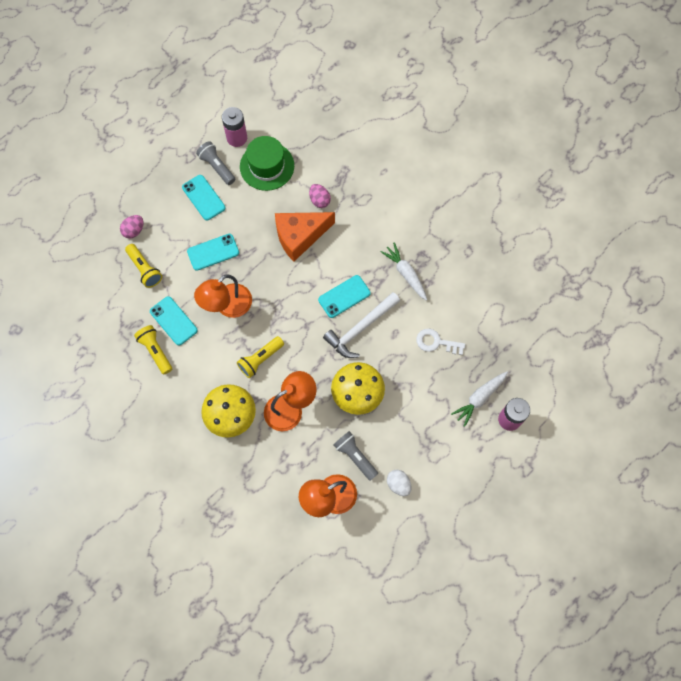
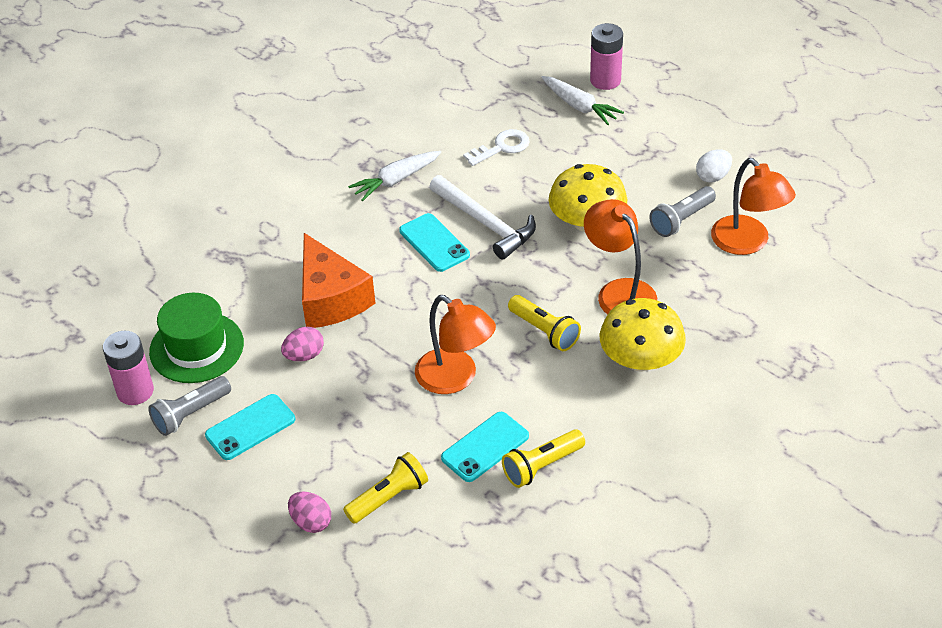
camera: 90 degrees left, 25 degrees down
turquoise phone [187,234,239,271] -> none
pink egg [309,184,331,208] -> pink egg moved to [281,327,324,361]
white key [416,329,466,355] -> white key turned 135 degrees counterclockwise [463,129,530,166]

